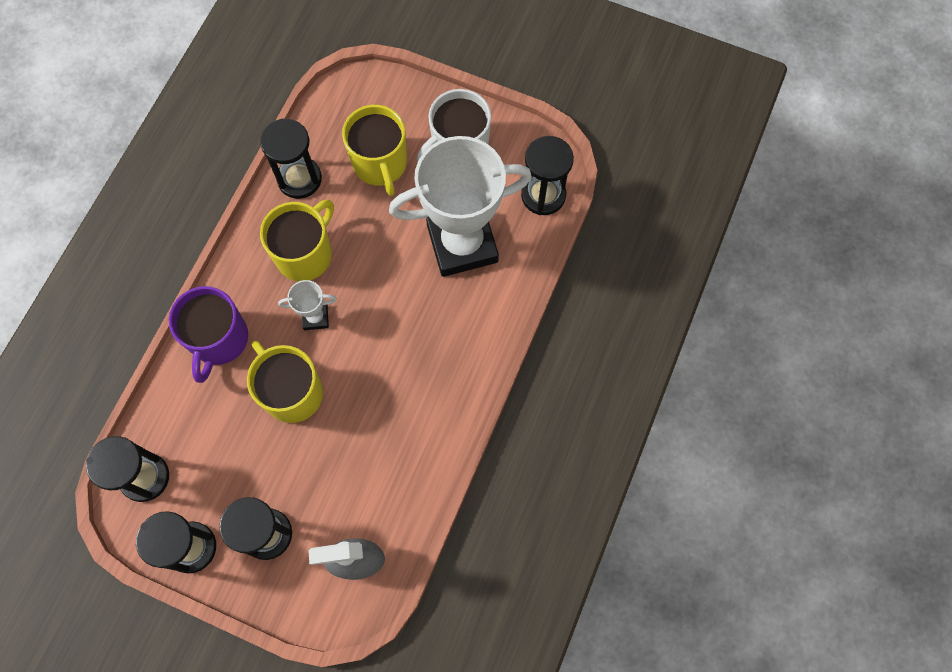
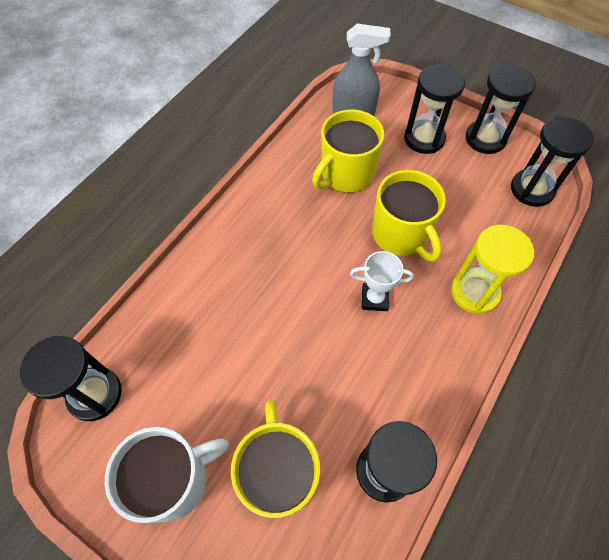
camera: 170 degrees left, 10 degrees down
purple mug [169,286,248,383] -> yellow hourglass [451,225,534,314]
yellow mug [260,199,334,281] -> yellow mug moved to [312,110,384,193]
white trophy [389,136,532,277] -> none

